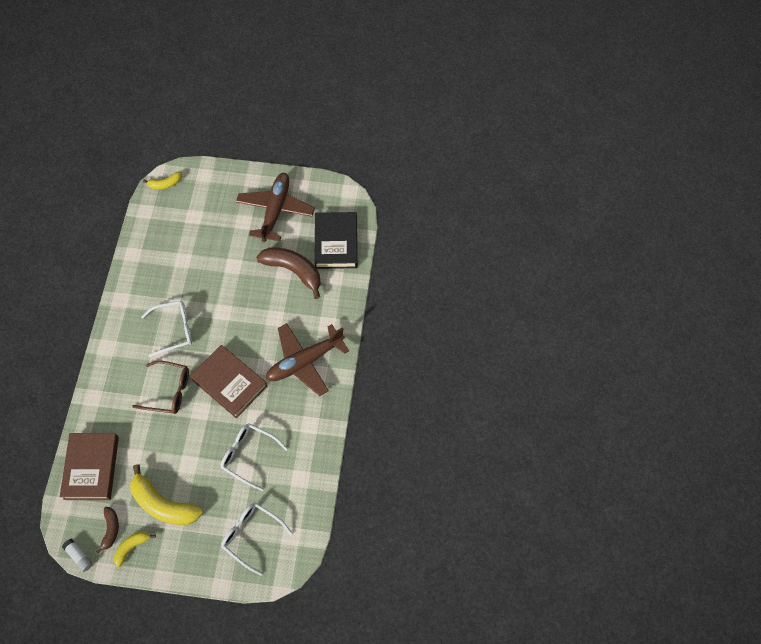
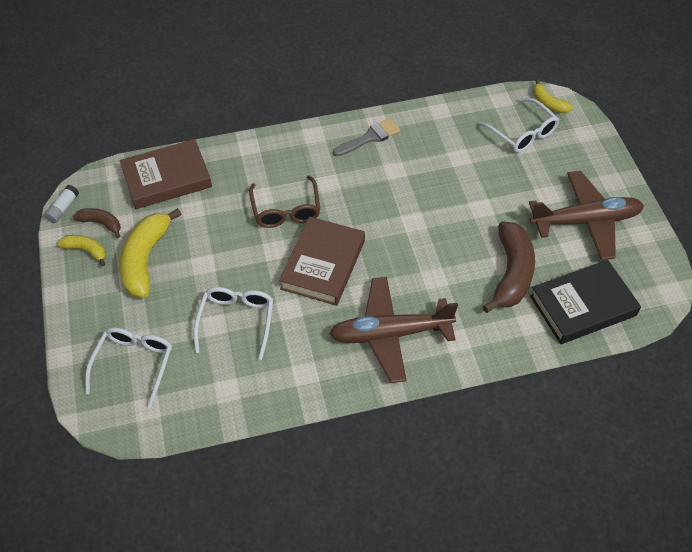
camera: 70 degrees right, 10 degrees down
brown banana [96,507,119,554] -> brown banana turned 135 degrees counterclockwise [73,208,121,238]
white glasses [141,301,192,357] -> white glasses moved to [478,98,559,153]
brown plane [266,323,349,396] -> brown plane turned 45 degrees counterclockwise [329,277,458,383]
none -> grey brush [333,118,401,157]

